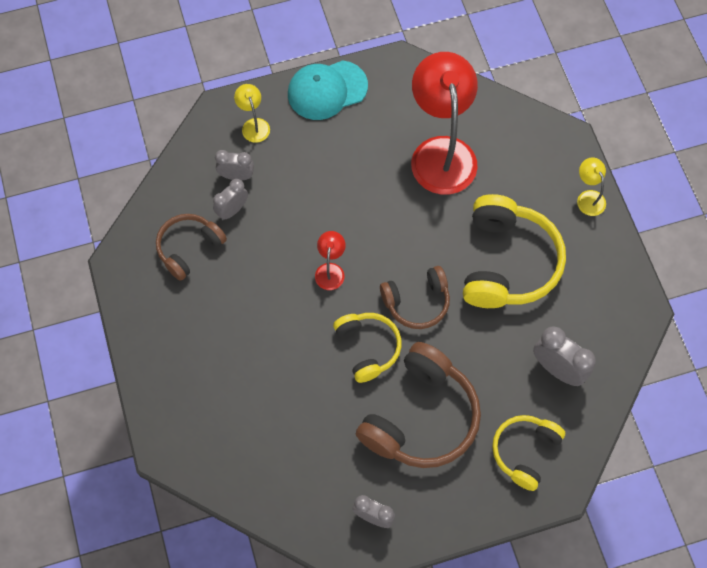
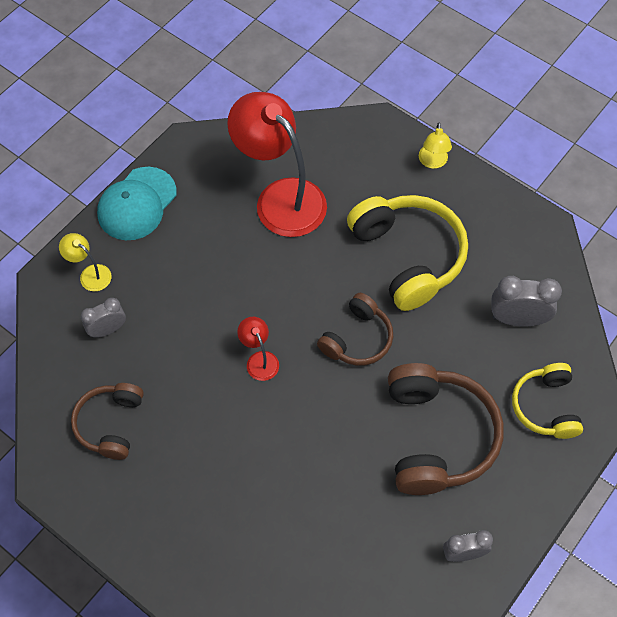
camera: 35 degrees left, 5 degrees down
grey clock [213,179,248,220] -> none
yellow headphones [333,313,402,383] -> none
yellow lamp [577,158,606,216] -> yellow lamp turned 120 degrees counterclockwise [419,122,452,169]

